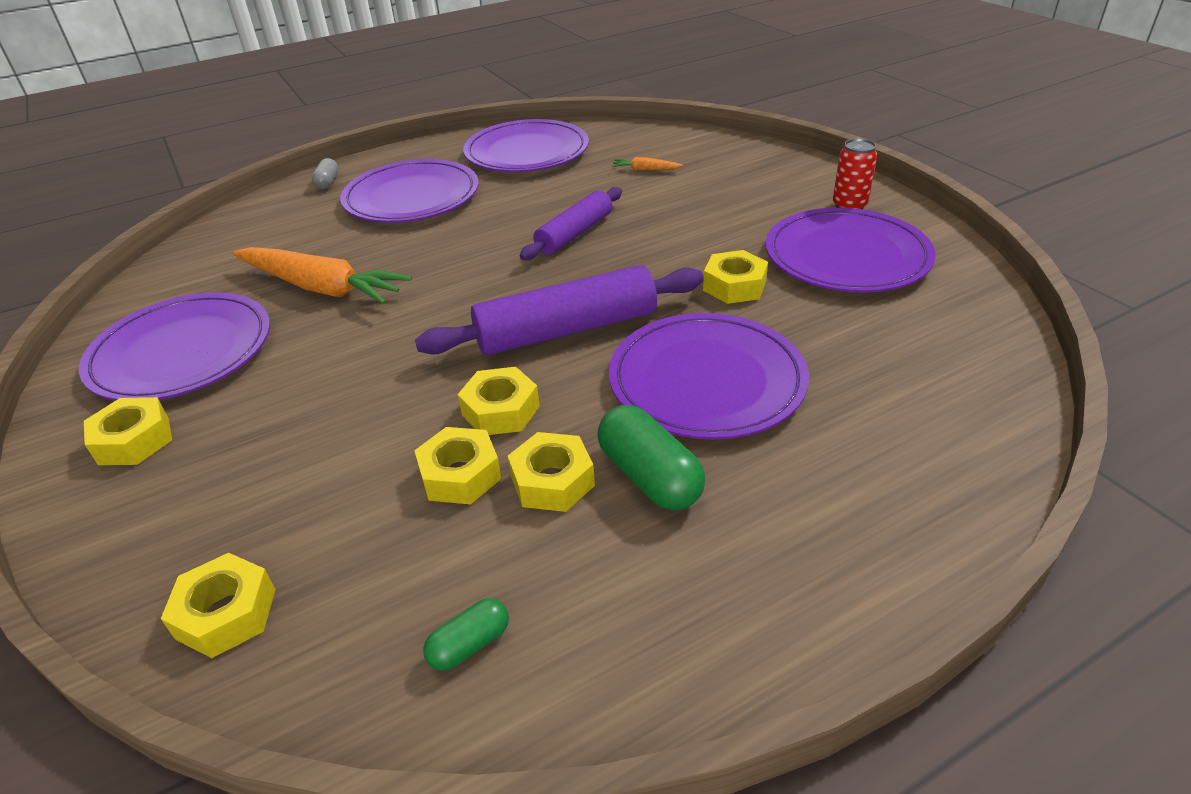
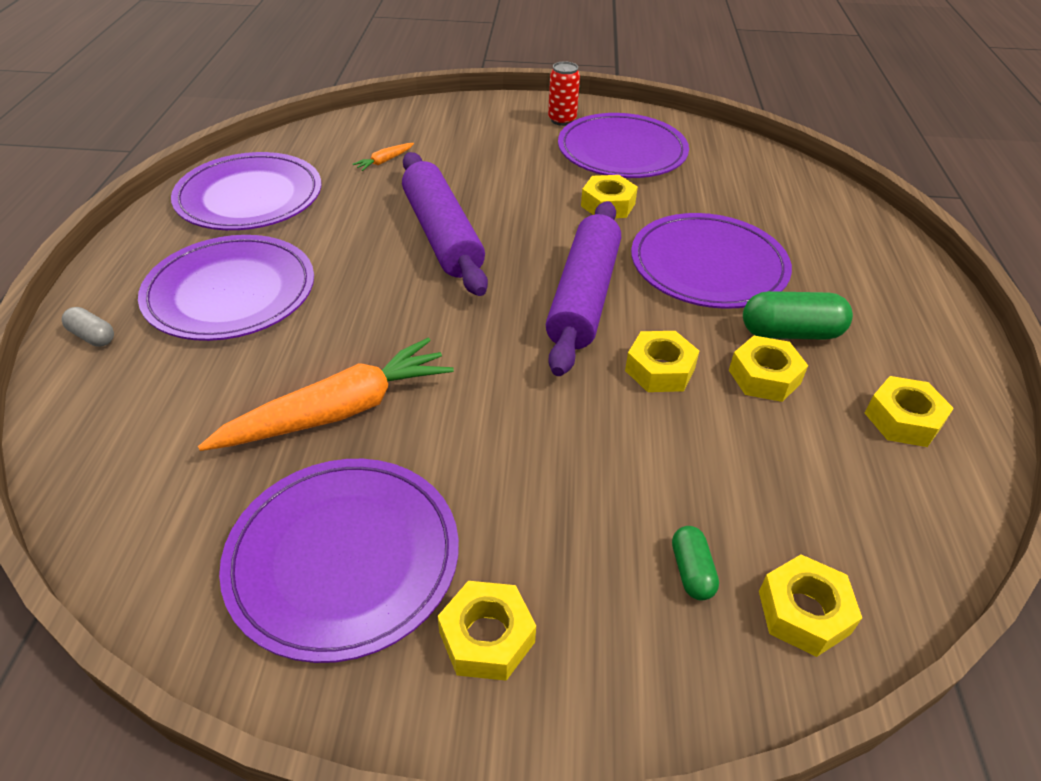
camera: 60 degrees left, 5 degrees up
yellow nut [414,427,502,504] -> yellow nut moved to [865,376,954,447]
green capsule [423,598,509,671] -> green capsule moved to [672,526,719,600]
purple rolling pin [520,187,622,260] -> purple rolling pin [402,152,488,296], size x1.55

